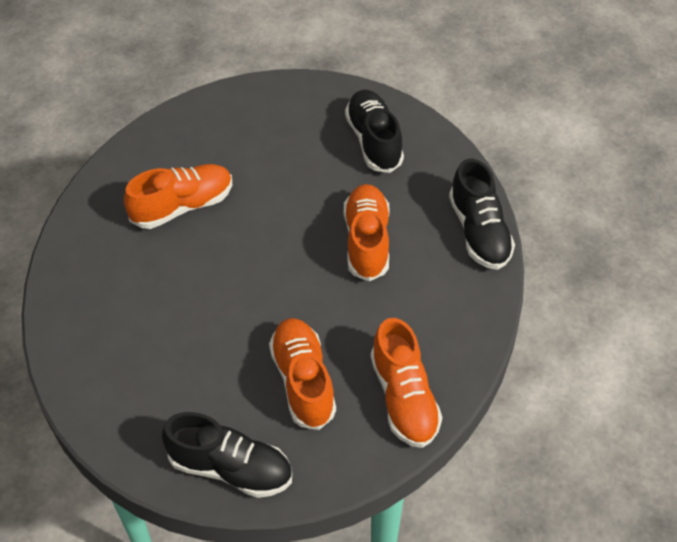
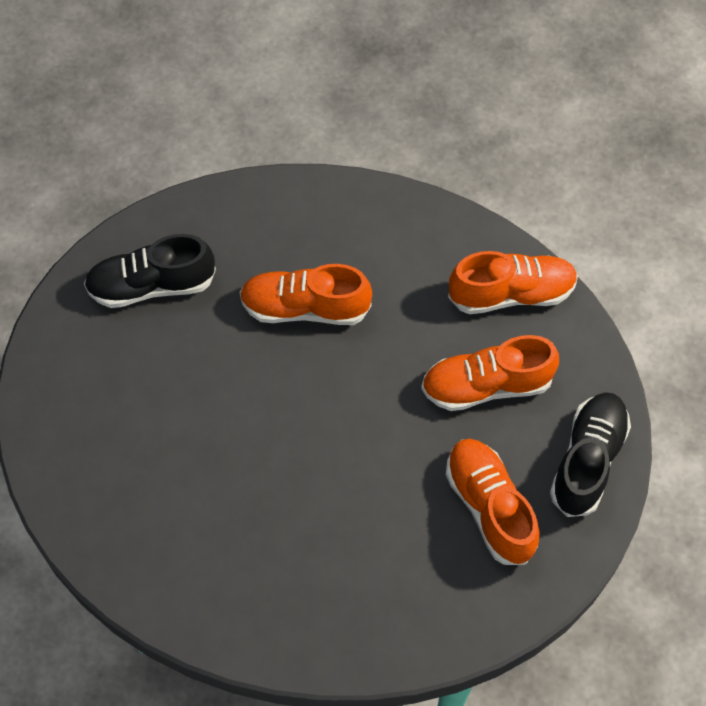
camera: 85 degrees left, 10 degrees up
orange shoe [124,164,232,229] -> orange shoe moved to [446,439,539,565]
black shoe [449,159,515,270] -> none

